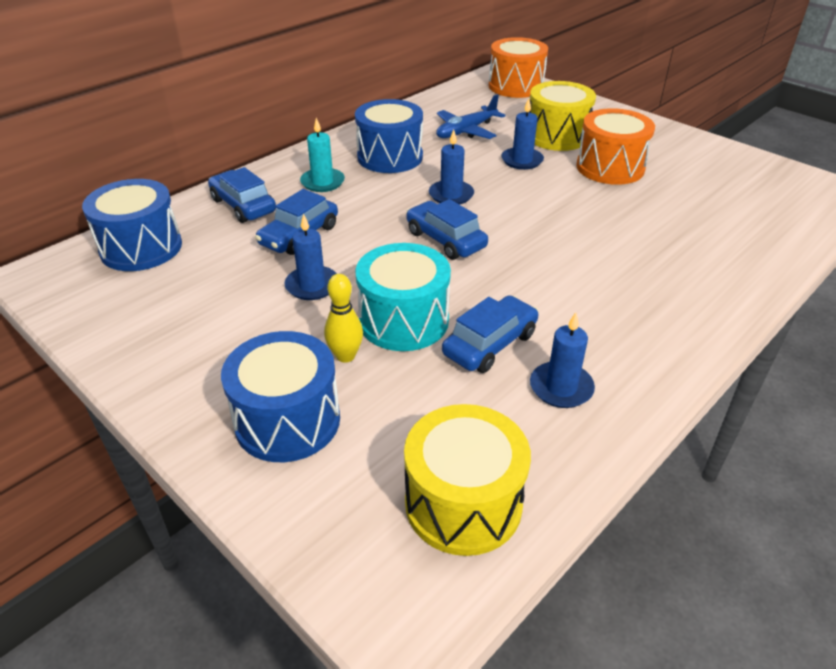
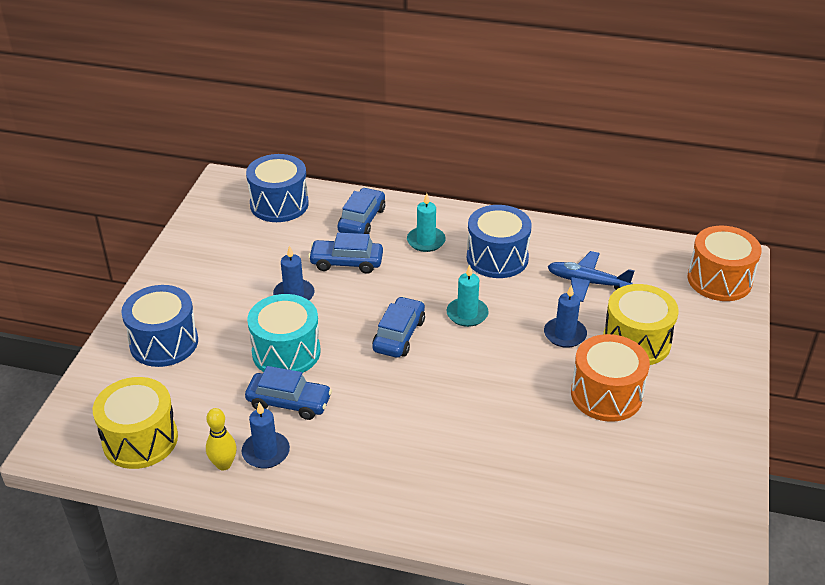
camera: 60 degrees right, 0 degrees up
yellow bowling pin [324,274,363,363] -> yellow bowling pin moved to [206,408,237,471]
blue candle [429,129,474,205] -> turquoise candle [447,265,489,327]

